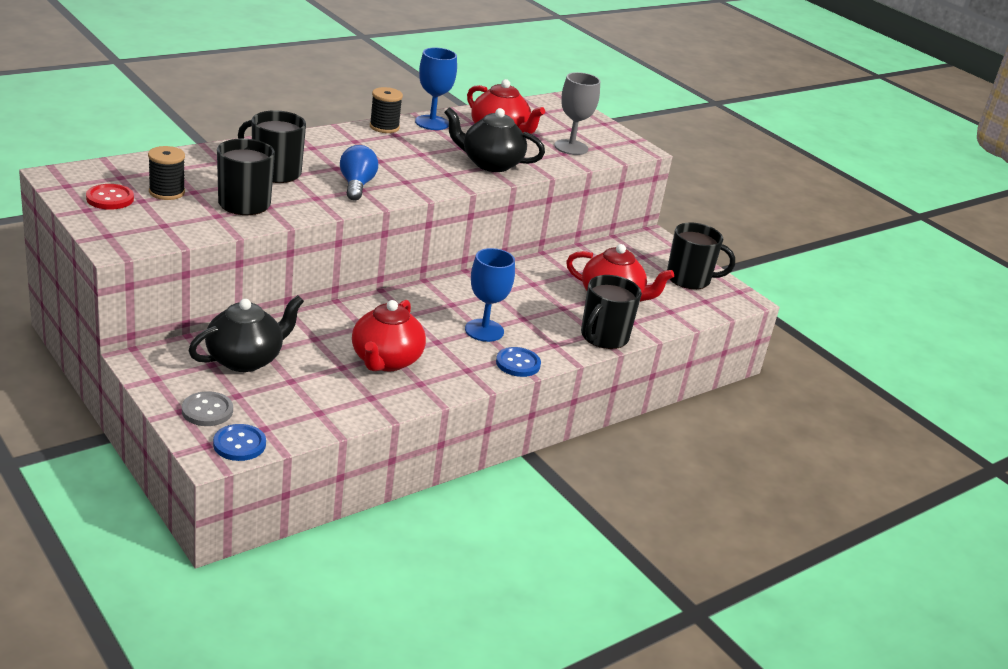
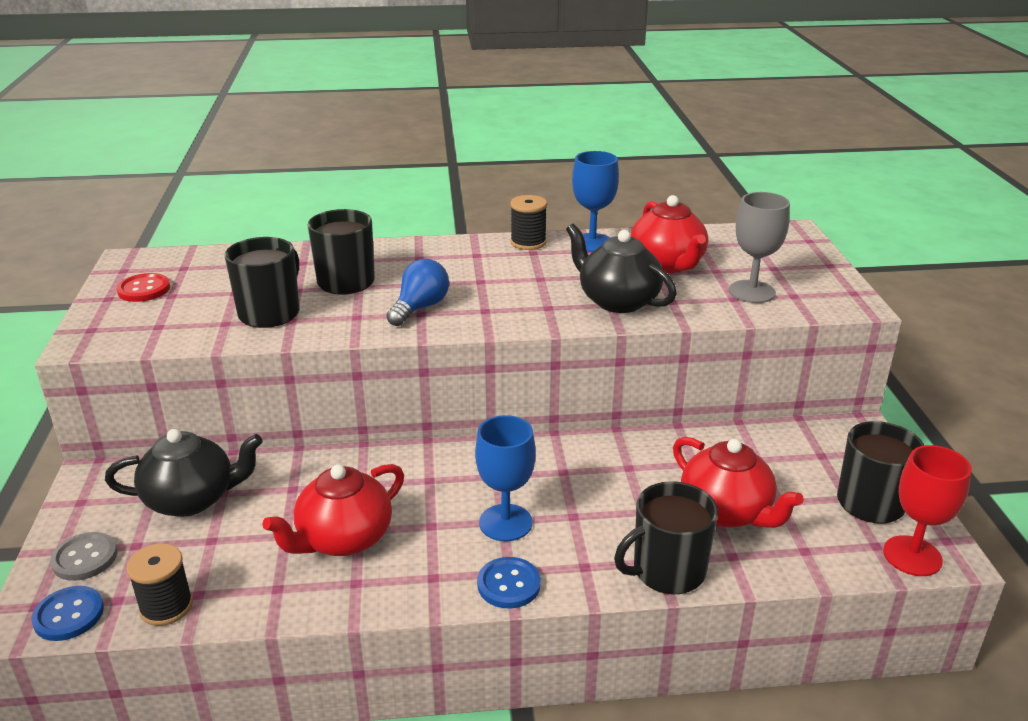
camera: 35 degrees right, 0 degrees up
black spool [148,146,185,200] -> black spool moved to [126,543,193,626]
none -> red goblet [883,445,972,576]

